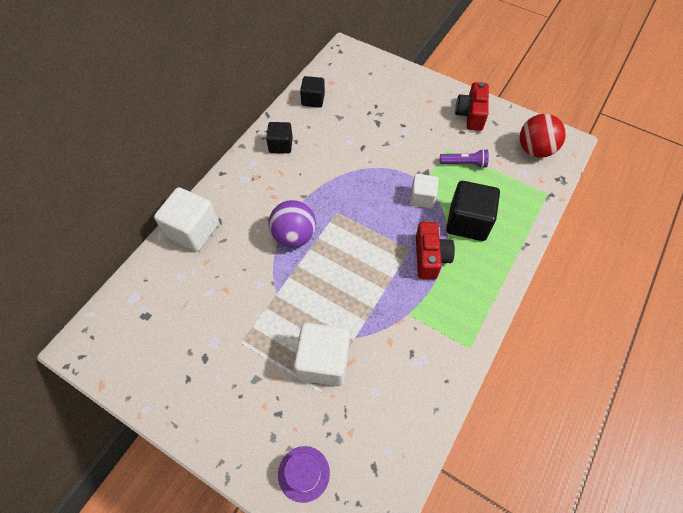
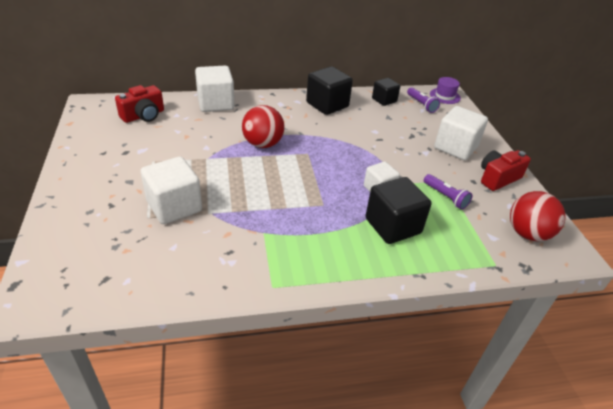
camera: 45 degrees right, 20 degrees down
black cube [266,122,293,153] -> black cube [306,66,353,115], size x1.64
purple ball [269,200,316,248] -> red ball [242,105,285,148]
purple hat [278,446,330,503] -> purple hat moved to [430,77,461,104]
red camera [416,222,455,279] -> red camera moved to [115,85,164,123]
none -> purple flashlight [407,87,440,113]
none -> white cube [434,106,488,160]

